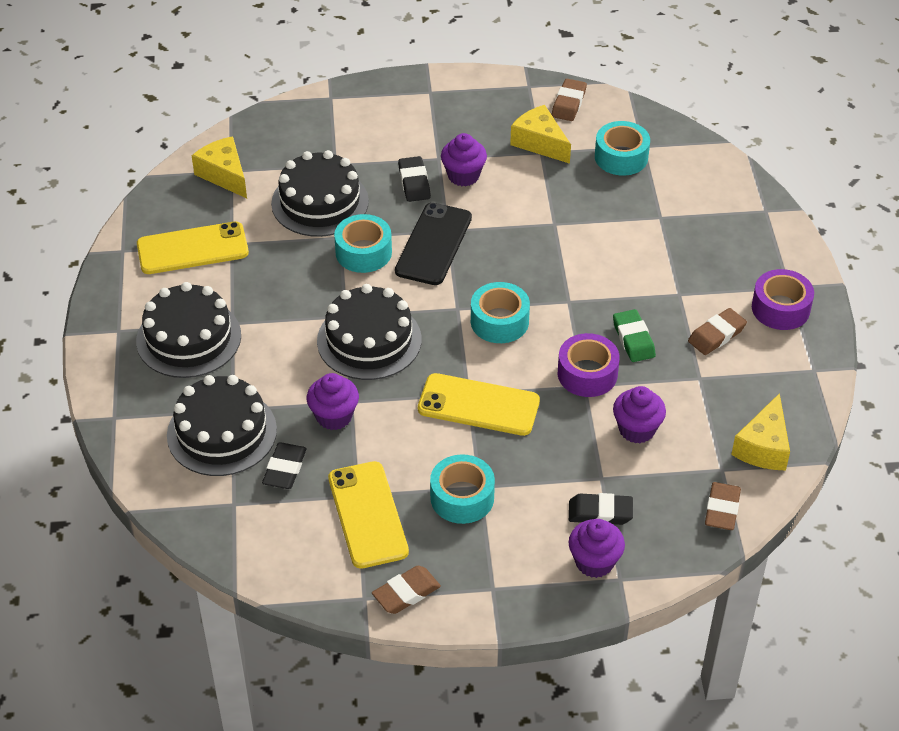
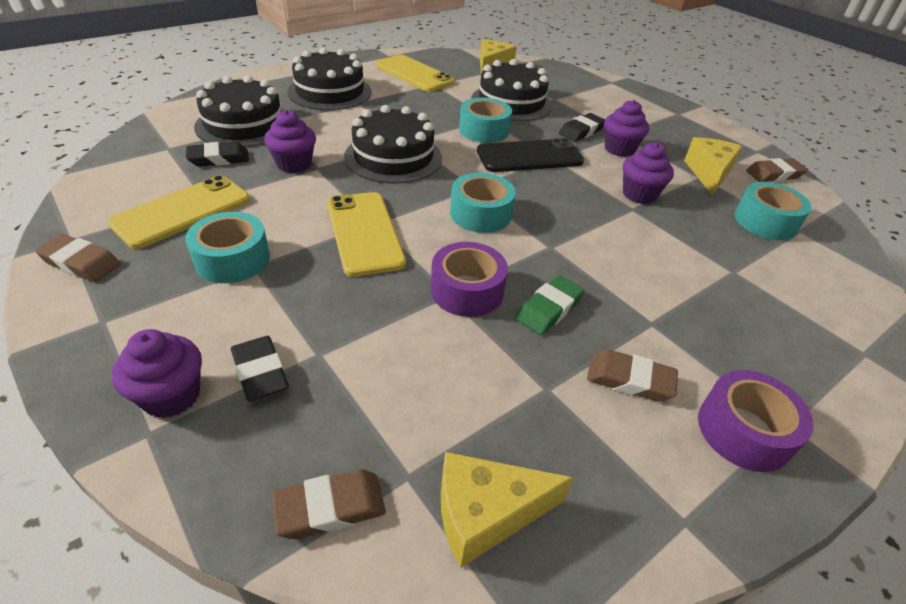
camera: 55 degrees right, 5 degrees down
purple cupcake [613,386,666,443] -> purple cupcake moved to [623,142,674,204]

